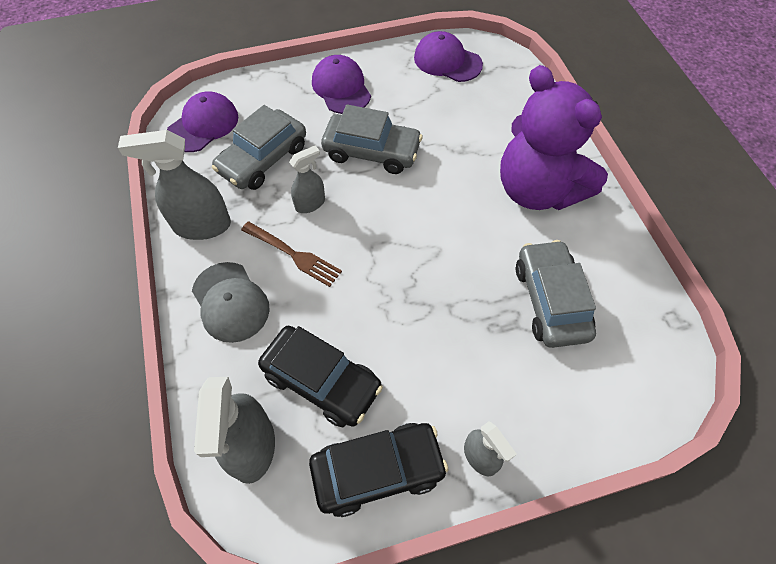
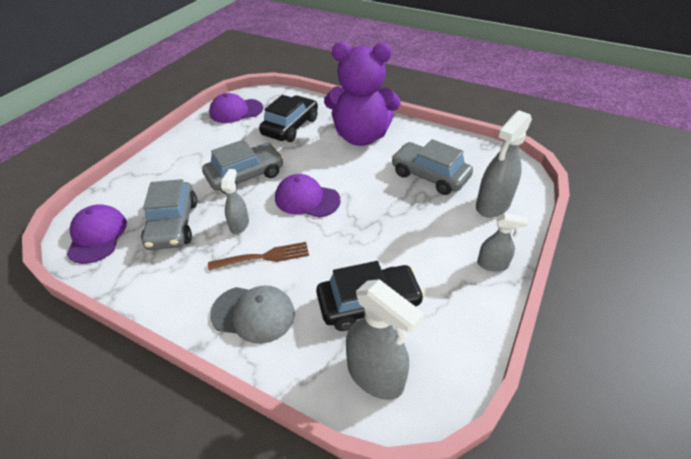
camera: 45 degrees left, 15 degrees down
grey spray bottle [118,130,231,240] -> grey spray bottle moved to [476,110,532,218]
black car [309,423,448,517] -> black car moved to [259,95,318,142]
purple cap [312,55,371,114] -> purple cap moved to [275,174,341,218]

